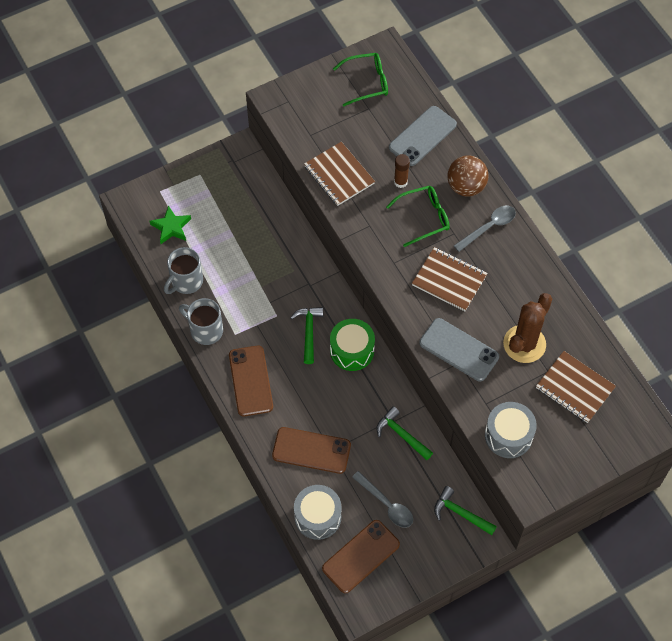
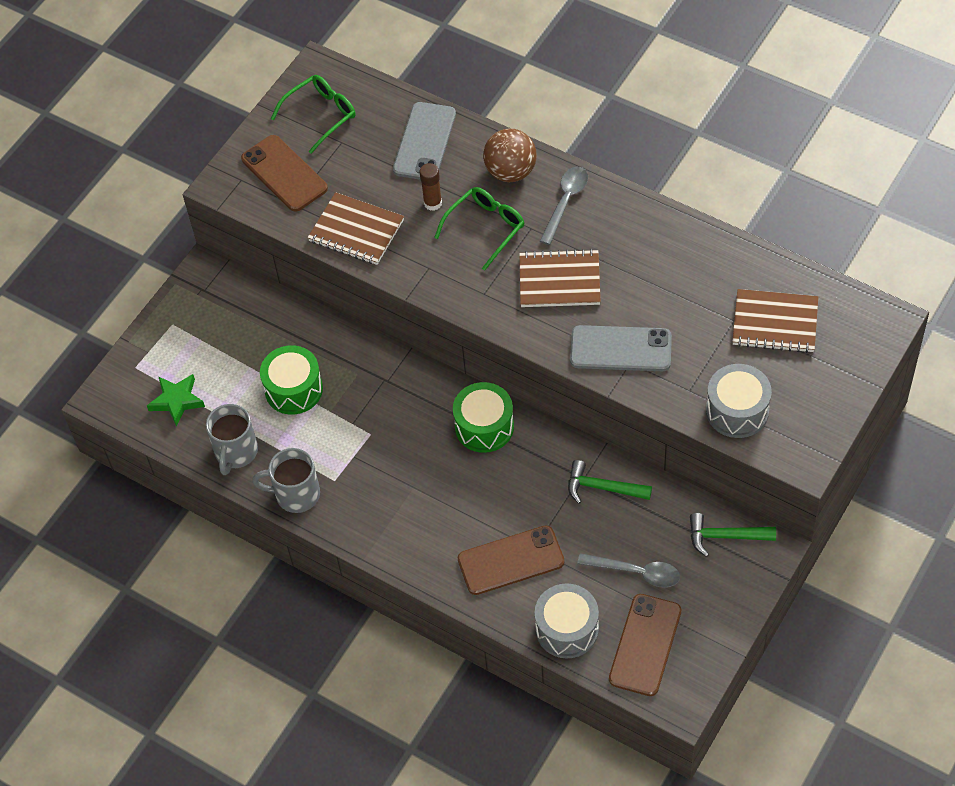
camera: 25 degrees left, 5 degrees down
brown phone [229,345,273,416] -> brown phone moved to [241,135,328,212]
green hammer [290,307,323,364] -> none
brown cactus [503,293,552,363] -> none
none -> green drum [260,345,323,415]

